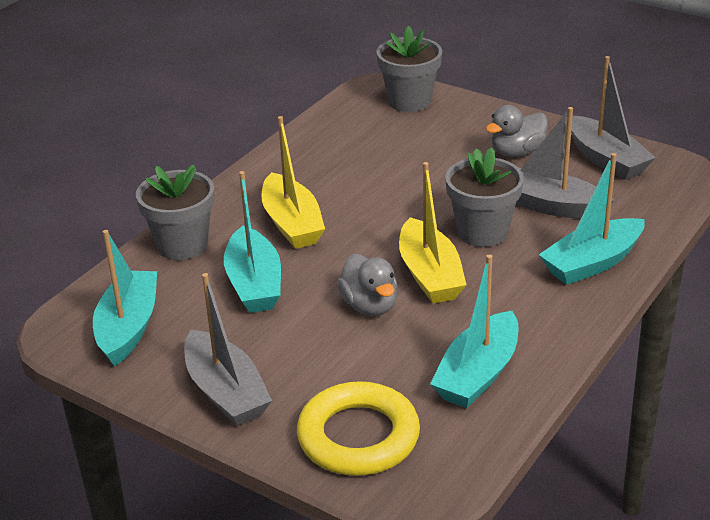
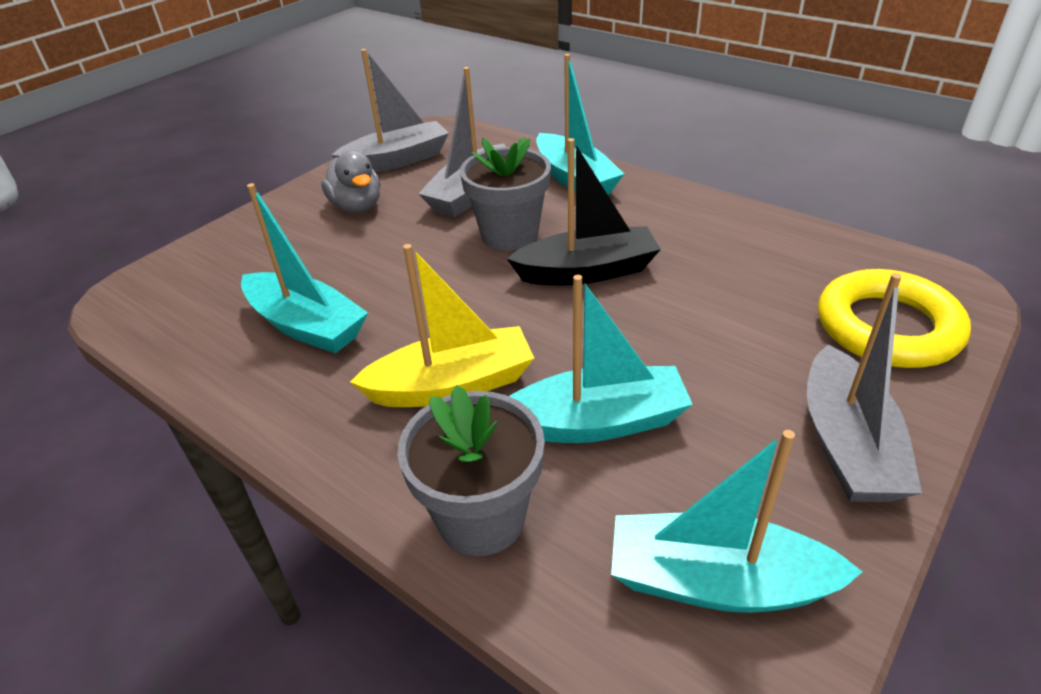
camera: 85 degrees left, 5 degrees up
grey boat [184,273,272,426] -> grey boat turned 120 degrees clockwise [807,273,922,502]
grey duck [337,254,398,316] -> none
grey flower pot [376,26,442,112] -> none
yellow boat [399,162,467,304] -> black boat [507,138,661,285]
turquoise boat [430,254,519,408] -> turquoise boat moved to [241,183,368,354]

